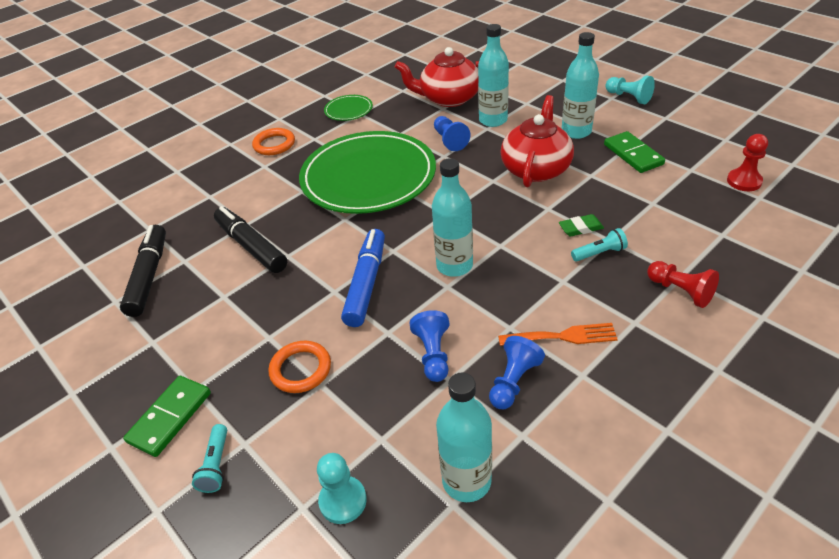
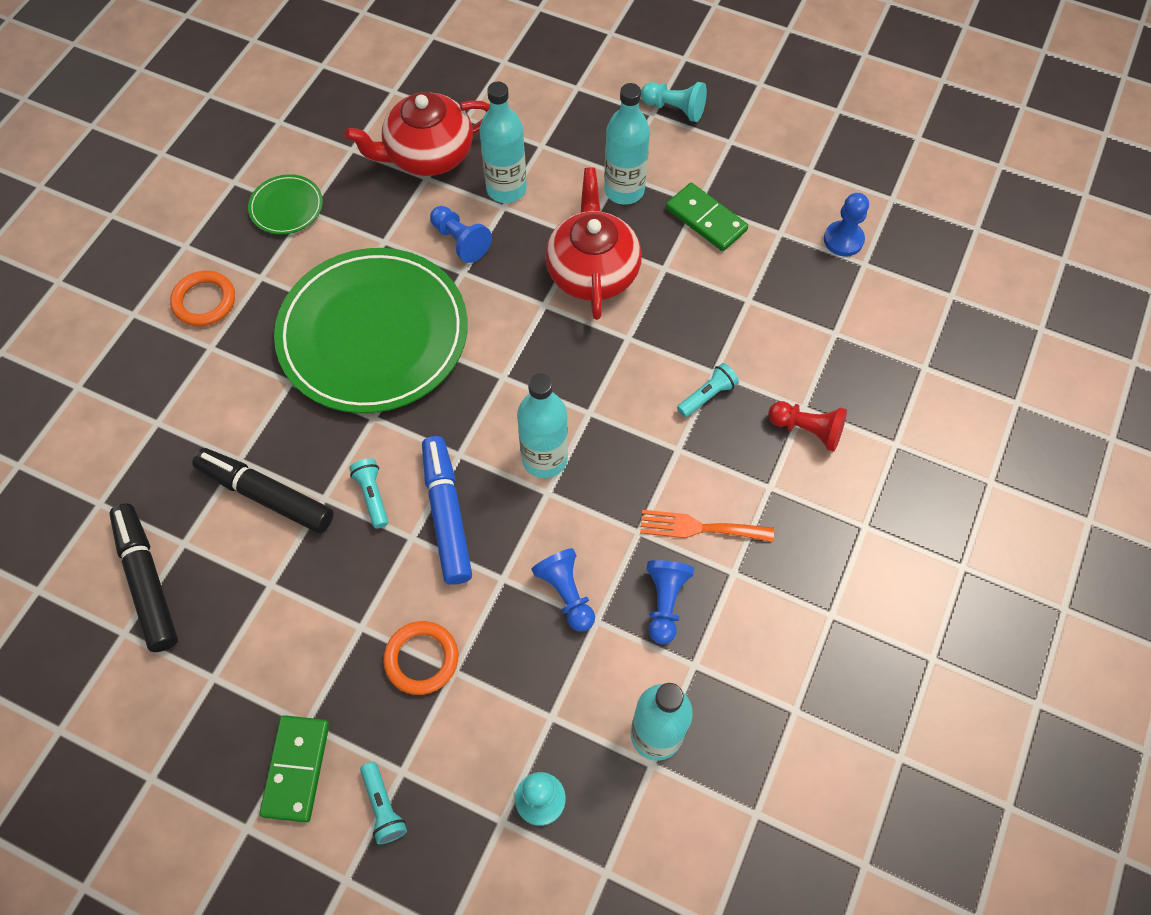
camera: 25 degrees left, 20 degrees up
orange fork [498,323,618,346] -> orange fork turned 150 degrees counterclockwise [640,510,774,542]
green eraser [559,214,604,237] -> none
red pawn [727,134,768,191] -> blue pawn [824,193,869,256]
none -> turquoise flashlight [349,459,388,529]

